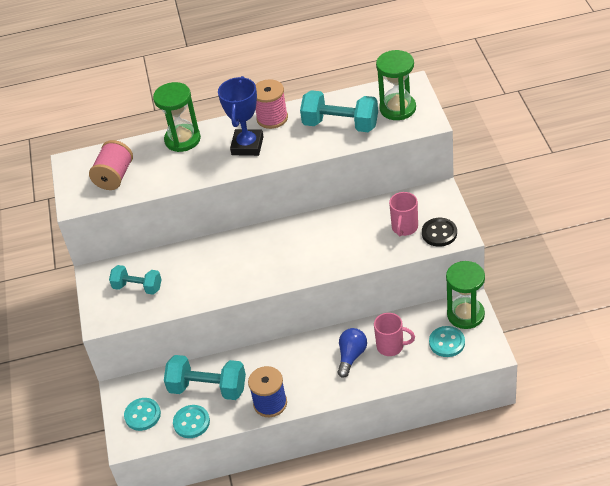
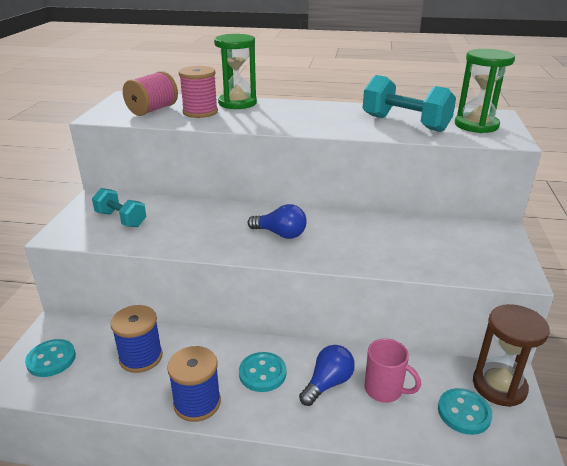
camera: 15 degrees right, 15 degrees down
turquoise dumbbell [164,355,246,400] -> blue spool [110,305,163,373]
turquoise button [173,405,210,438] -> turquoise button moved to [239,352,286,392]
blue trophy [218,76,264,156] -> none
pink spool [255,79,288,129] -> pink spool moved to [179,66,218,118]
pink mug [389,192,418,236] -> none
black button [422,218,457,247] -> none
green hourglass [446,261,485,329] -> brown hourglass [473,304,550,407]
none -> blue light bulb [248,204,307,239]

